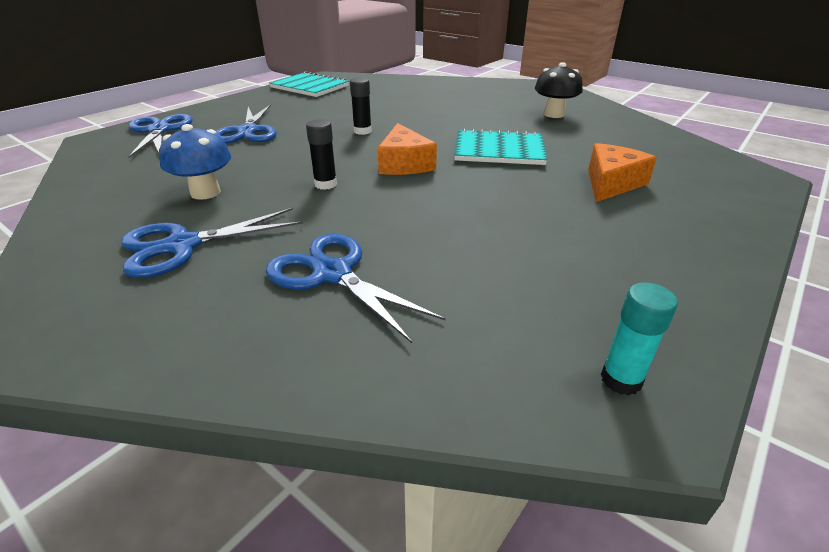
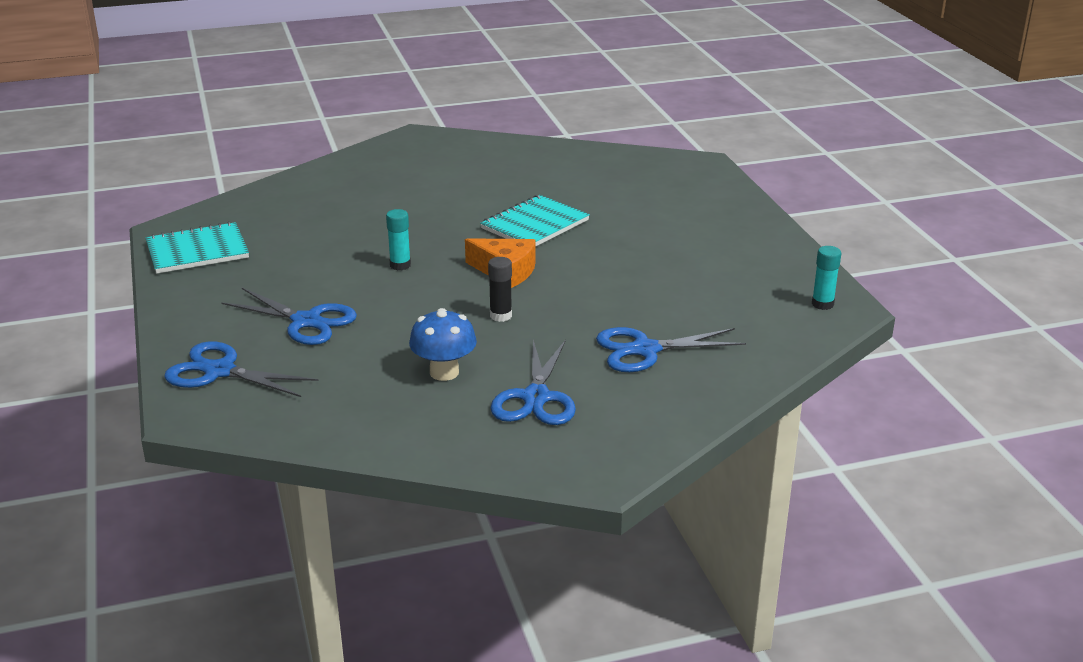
camera: 55 degrees left, 5 degrees down
black glue stick [350,77,372,135] -> turquoise glue stick [386,209,411,270]
black mushroom [535,62,583,118] -> none
orange cheese [588,143,657,202] -> none

